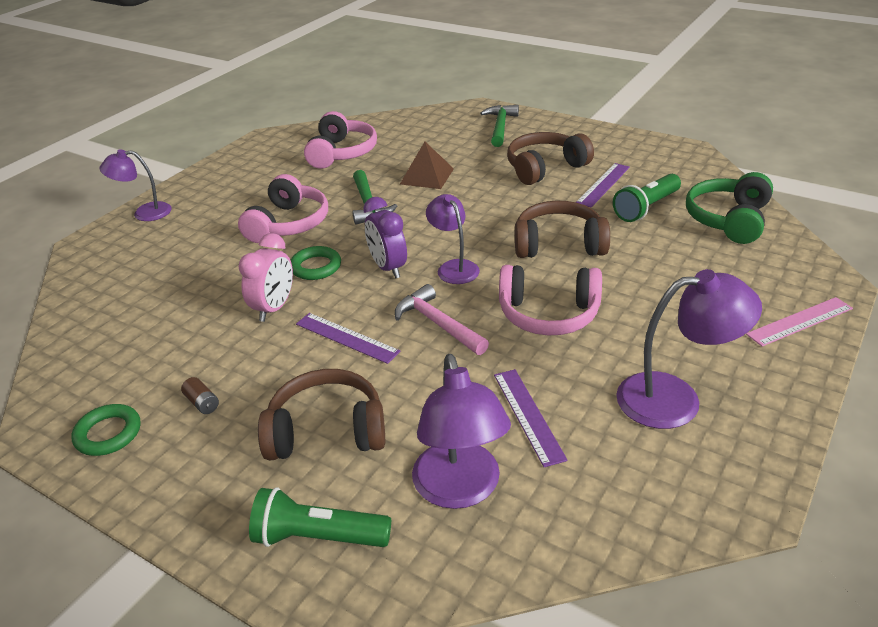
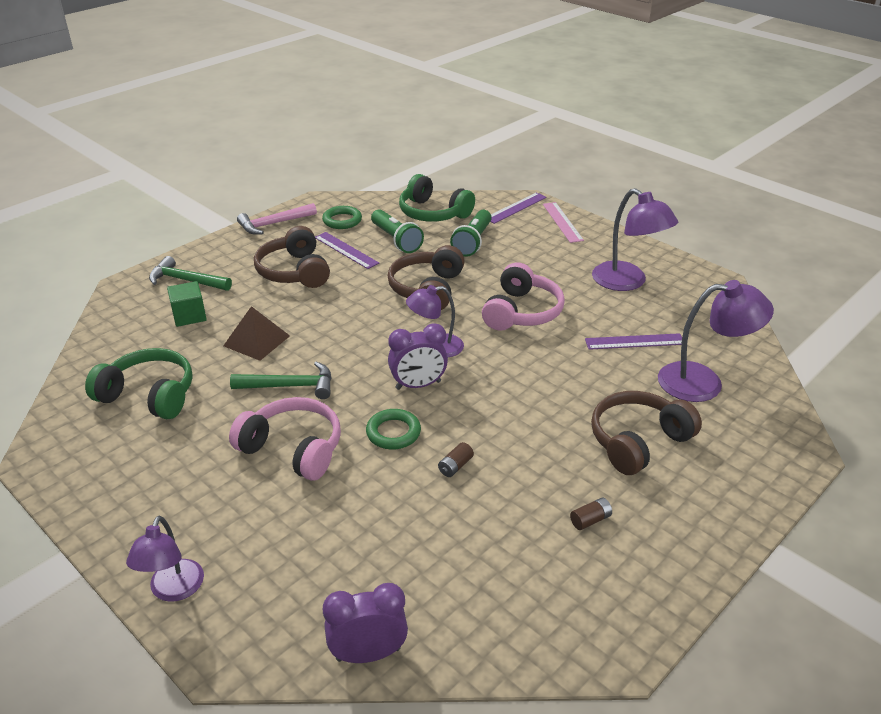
camera: 80 degrees left, 0 degrees up
green ring [72,404,140,456] -> green ring moved to [322,206,362,229]
pink clock [238,233,293,322] -> brown battery [438,442,474,477]
green flashlight [249,487,391,547] -> green flashlight moved to [450,210,492,257]
brown headphones [258,369,385,460] -> brown headphones turned 45 degrees clockwise [591,391,702,475]
purple ruler [296,313,401,364] -> purple ruler moved to [490,192,547,224]
pink headphones [304,111,377,169] -> green headphones [85,348,192,419]
pink hammer [395,284,489,355] -> pink hammer moved to [237,203,317,235]
purple lamp [616,269,762,429] -> purple lamp turned 135 degrees clockwise [592,188,678,291]
none -> green cube [167,281,207,327]
none -> purple clock [323,583,408,663]

